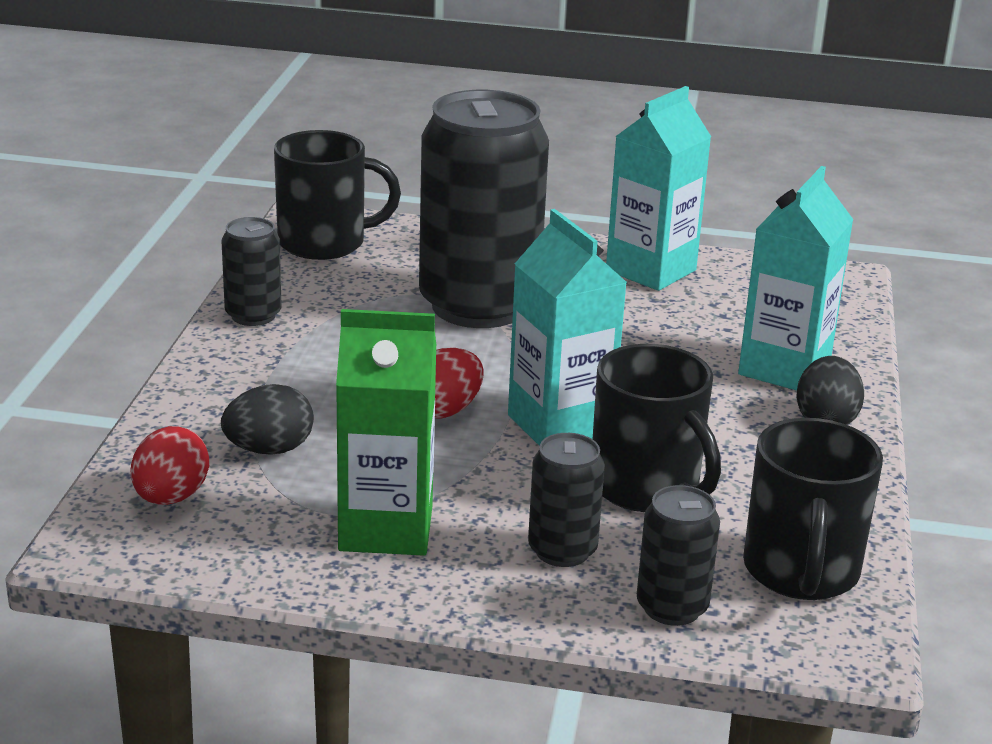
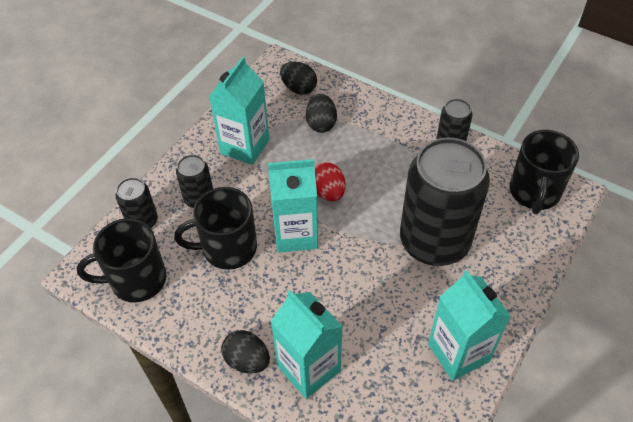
camera: 115 degrees right, 25 degrees up
red egg [131,426,209,505] -> black egg [280,62,317,95]
green carton [336,309,436,556] -> turquoise carton [209,56,269,165]
black mug [743,418,883,600] -> black mug turned 45 degrees counterclockwise [77,218,166,303]

